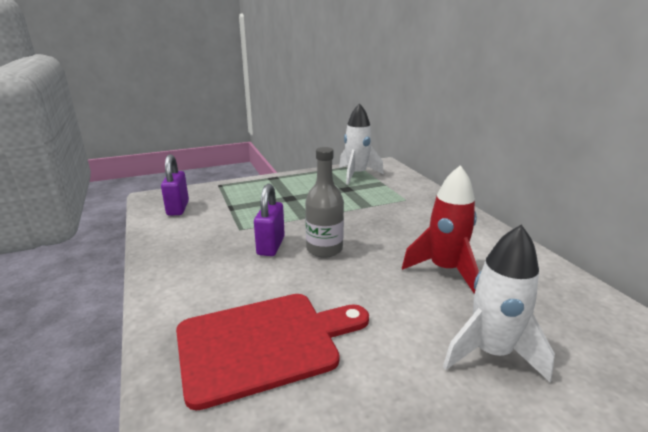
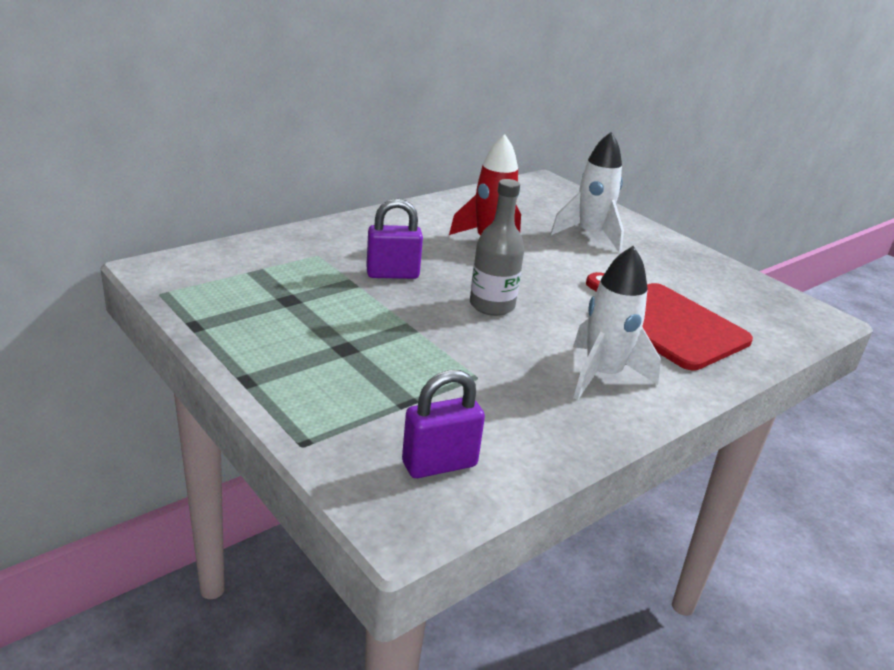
camera: 110 degrees left, 5 degrees up
purple padlock [254,184,285,256] -> purple padlock moved to [366,199,423,279]
white rocket [339,103,384,185] -> white rocket moved to [573,246,661,400]

